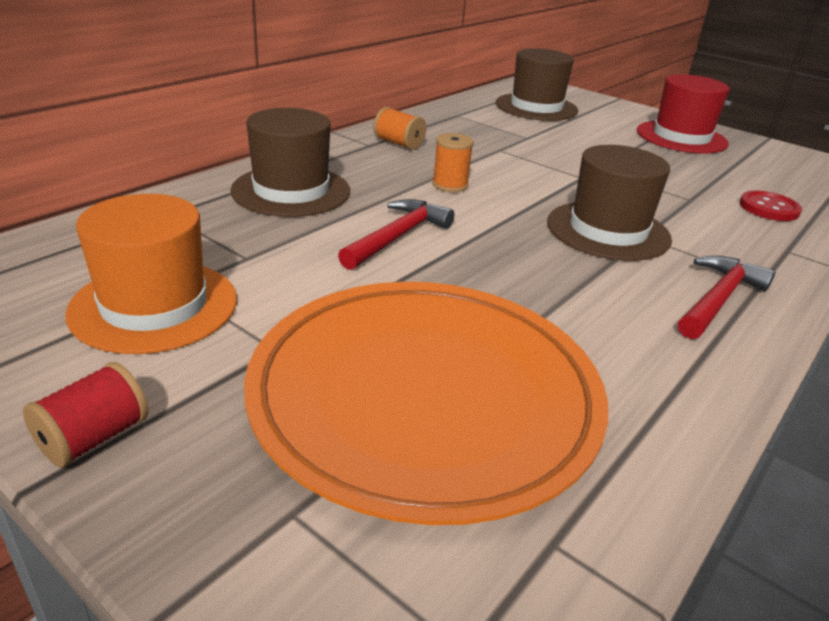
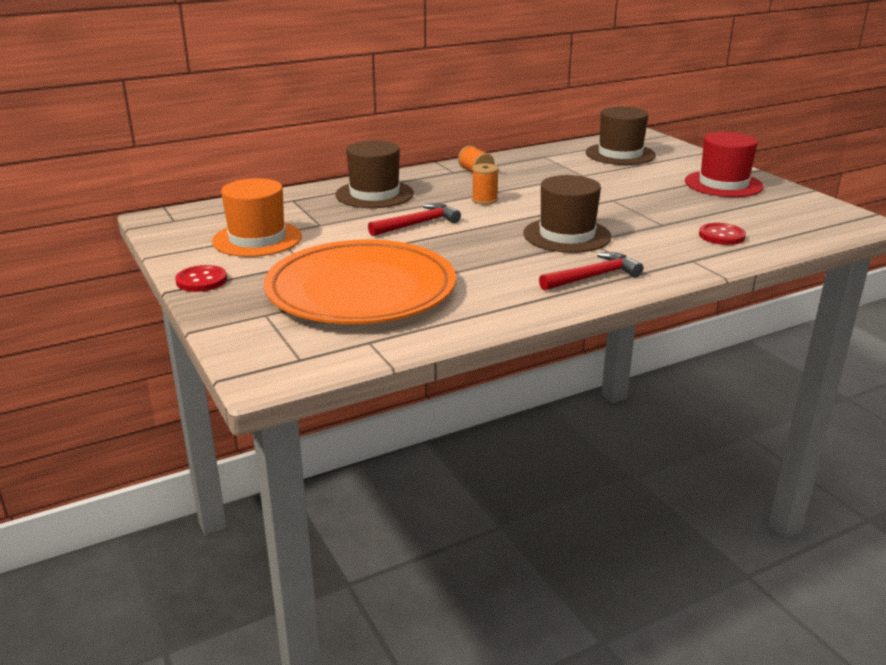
camera: 25 degrees right, 5 degrees down
red spool [23,362,148,468] -> red button [175,265,227,292]

